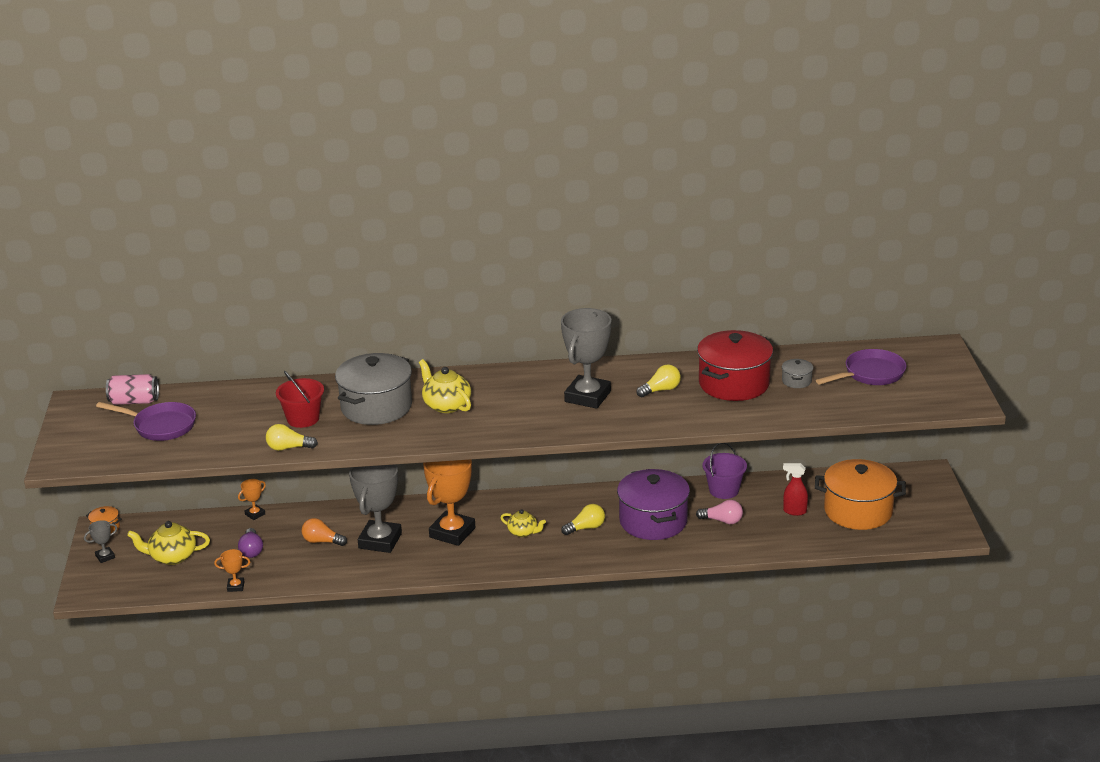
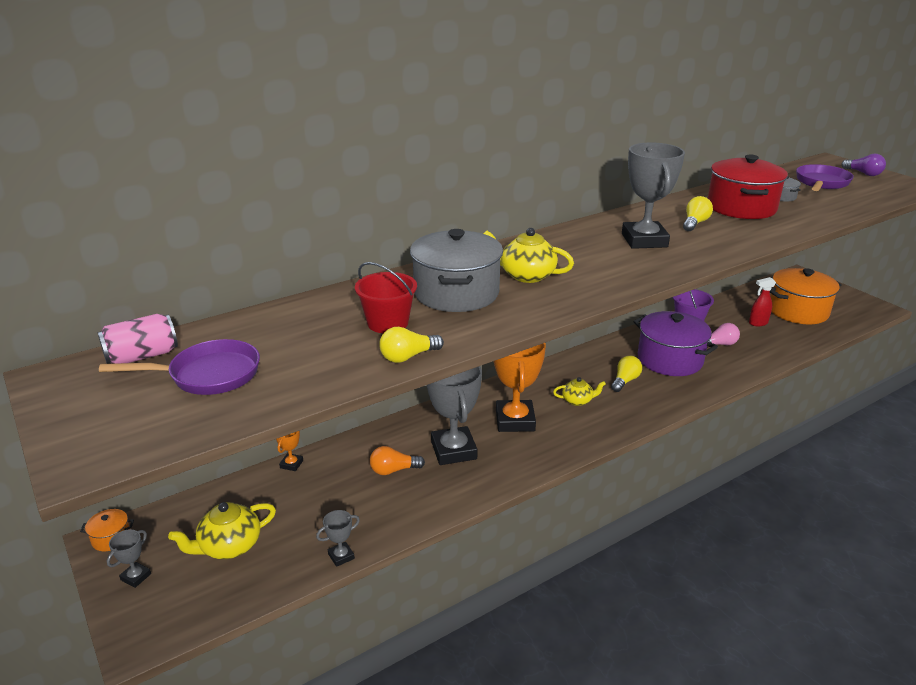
camera: 30 degrees left, 0 degrees up
orange trophy [214,549,250,592] -> grey trophy [316,510,360,567]
purple light bulb [238,528,263,558] -> purple light bulb moved to [841,154,886,176]

